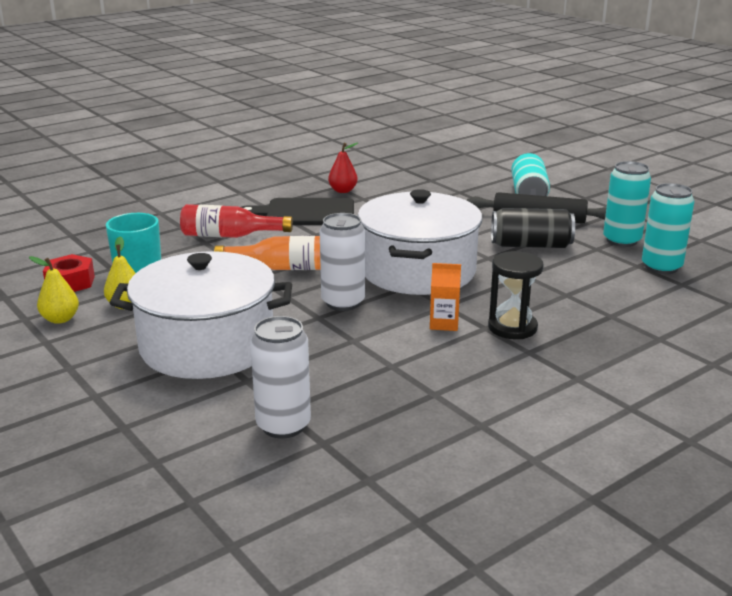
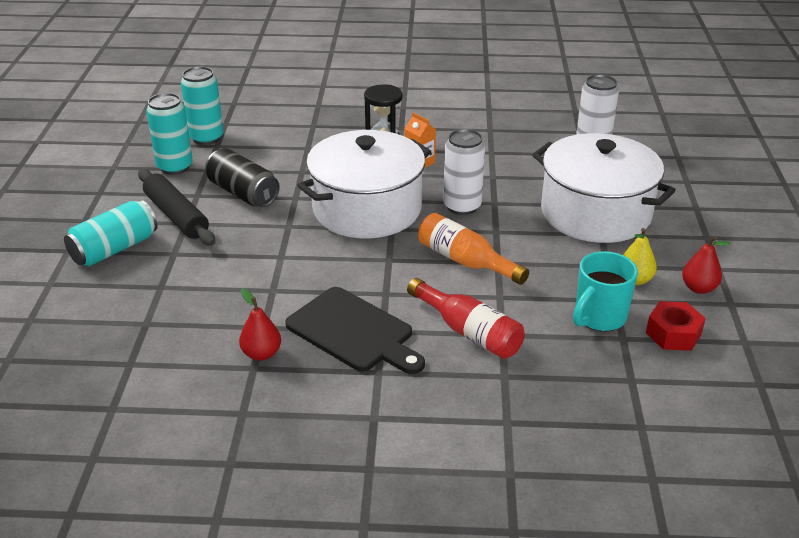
camera: 140 degrees left, 10 degrees up
yellow pear [29,256,79,324] -> red pear [682,236,731,294]

